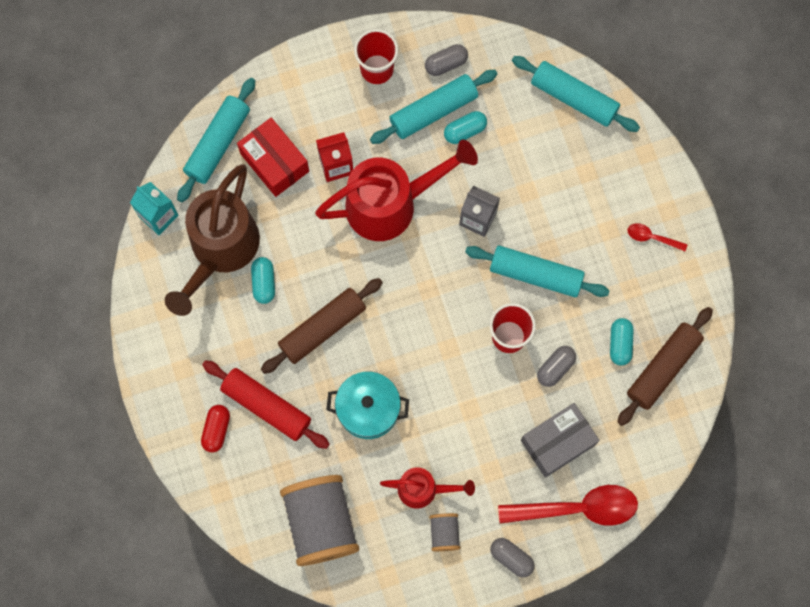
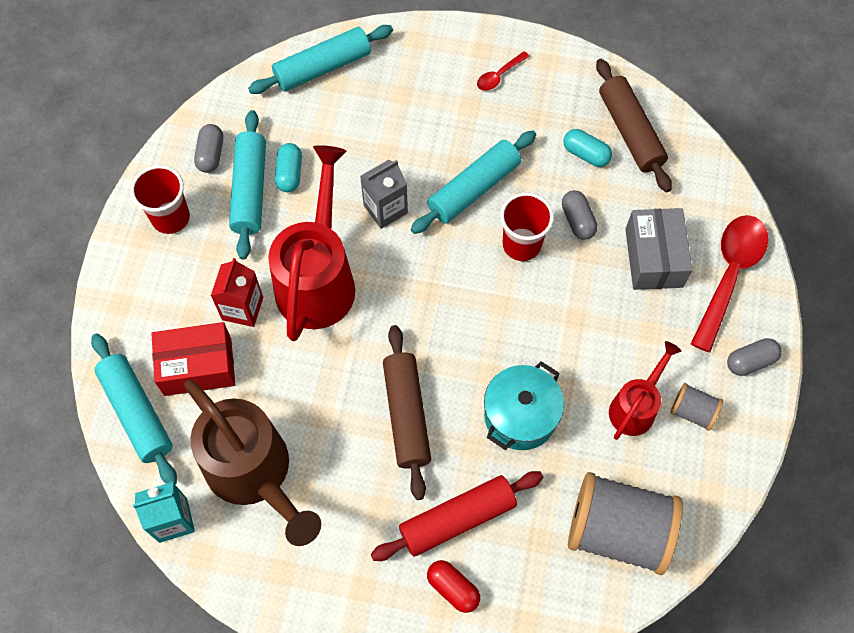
camera: 60 degrees left, 10 degrees down
turquoise capsule [251,257,275,304] -> none

